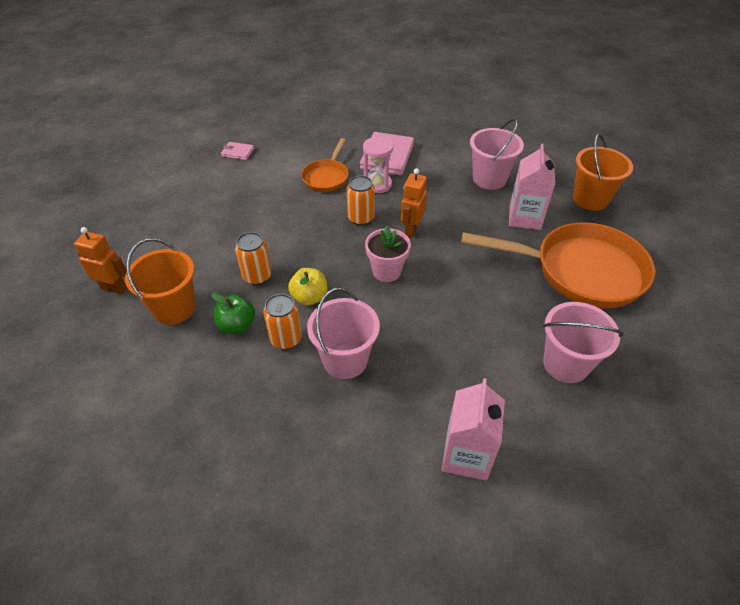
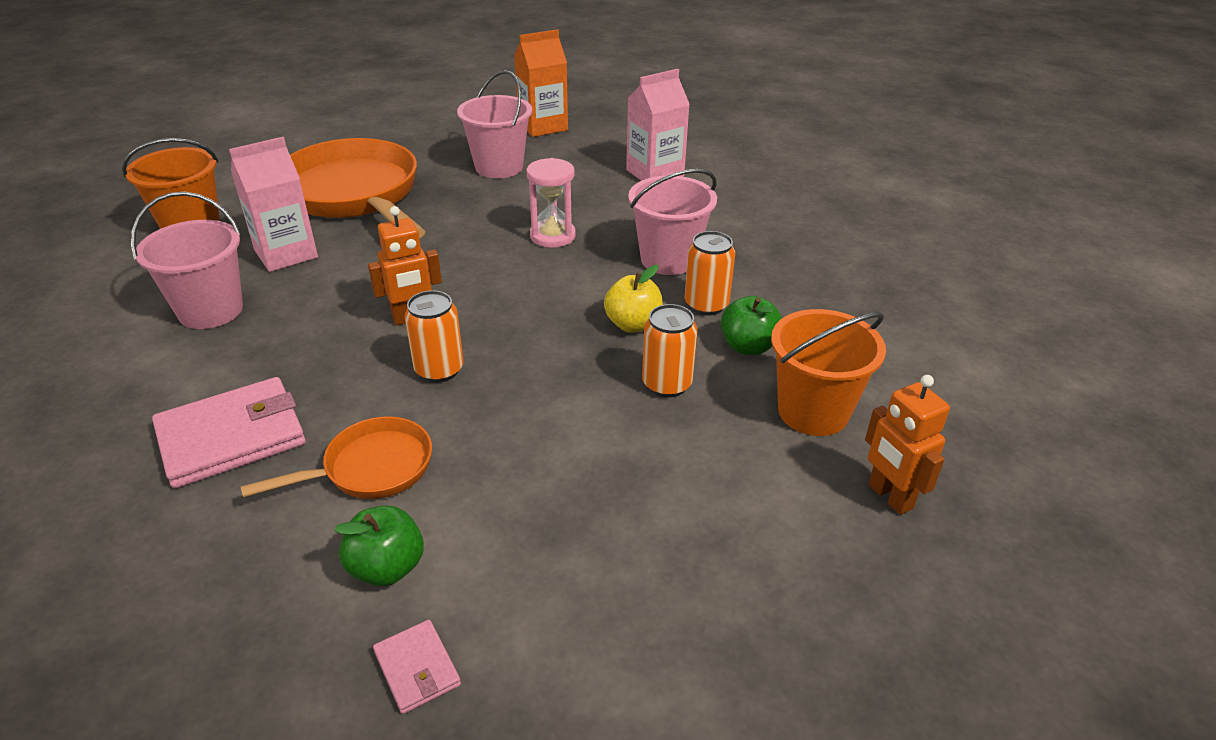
camera: 135 degrees left, 10 degrees down
pink hourglass [363,137,393,193] -> pink hourglass moved to [526,158,576,248]
pink flower pot [365,226,411,282] -> none
none -> green apple [334,505,424,586]
none -> orange carton [514,29,568,137]

